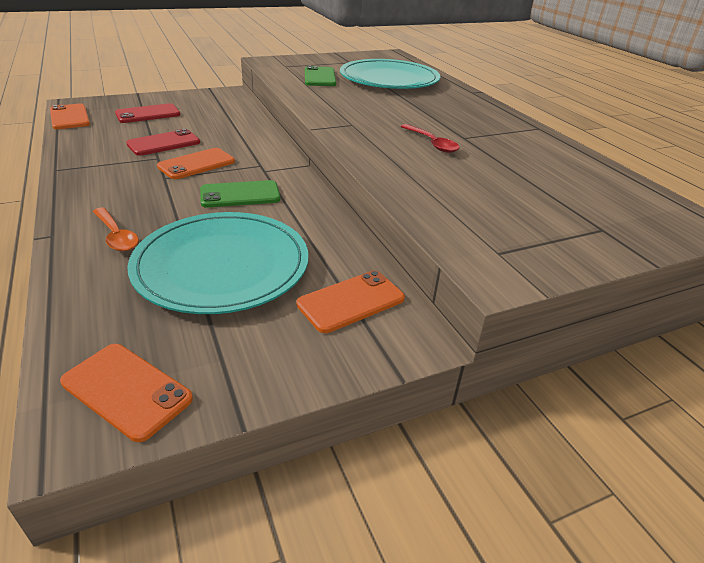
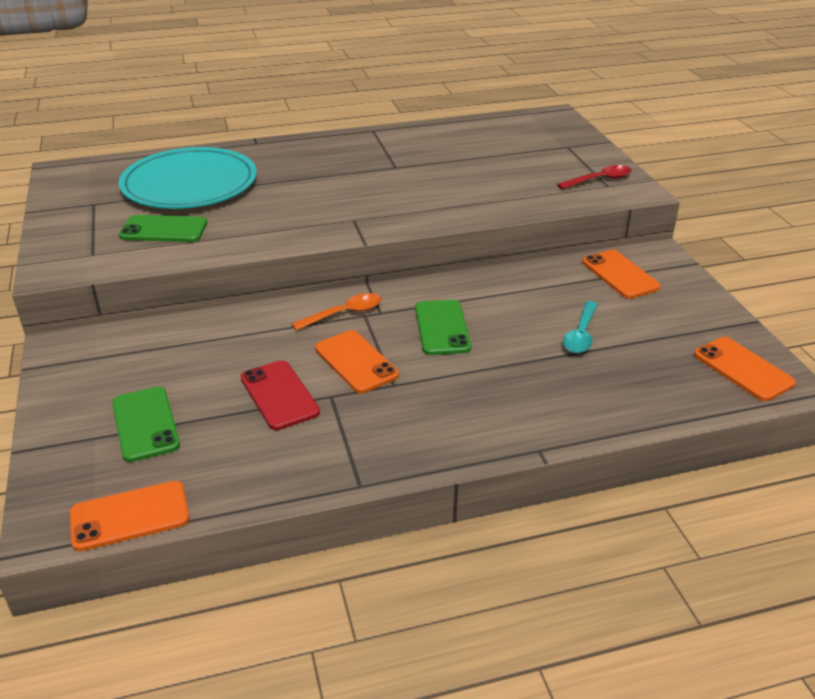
camera: 80 degrees left, 0 degrees up
orange phone [60,344,193,442] -> orange phone turned 75 degrees counterclockwise [694,337,796,401]
orange spoon [93,207,139,251] -> orange spoon moved to [292,293,381,331]
red phone [115,103,180,123] -> green phone [112,387,180,462]
turquoise plate [127,212,308,314] -> turquoise spoon [563,301,598,353]
red spoon [401,124,460,153] -> red spoon moved to [557,165,632,189]

